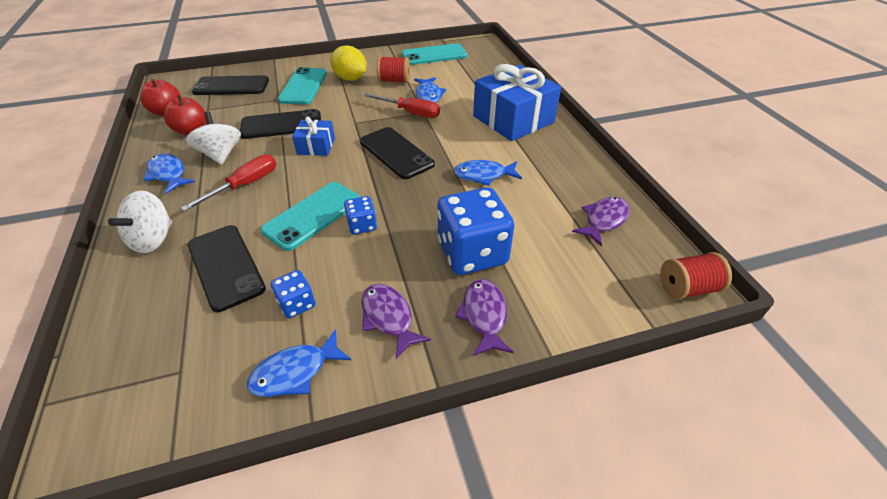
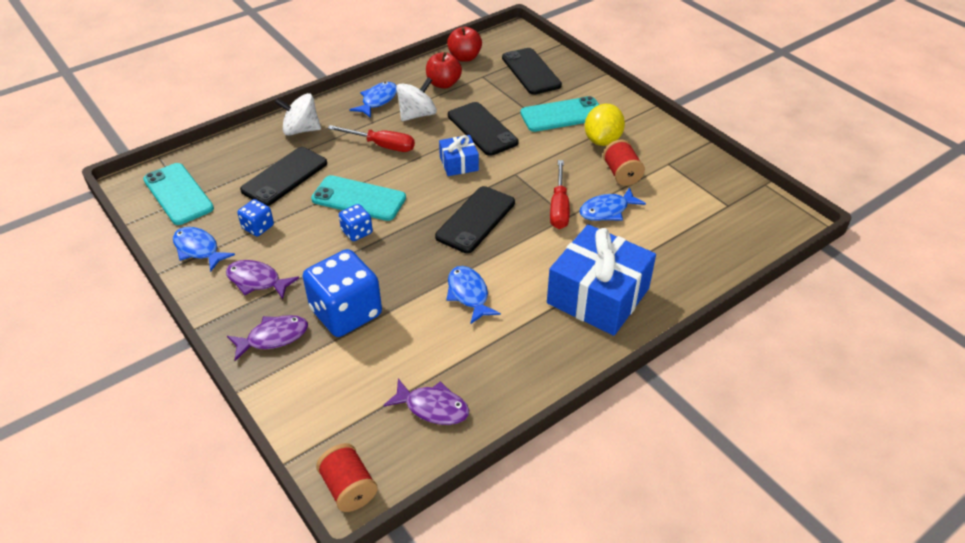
camera: 70 degrees right, 0 degrees up
purple fish [361,284,431,359] -> purple fish turned 105 degrees counterclockwise [226,260,299,299]
turquoise phone [402,43,467,65] -> turquoise phone moved to [143,163,214,225]

